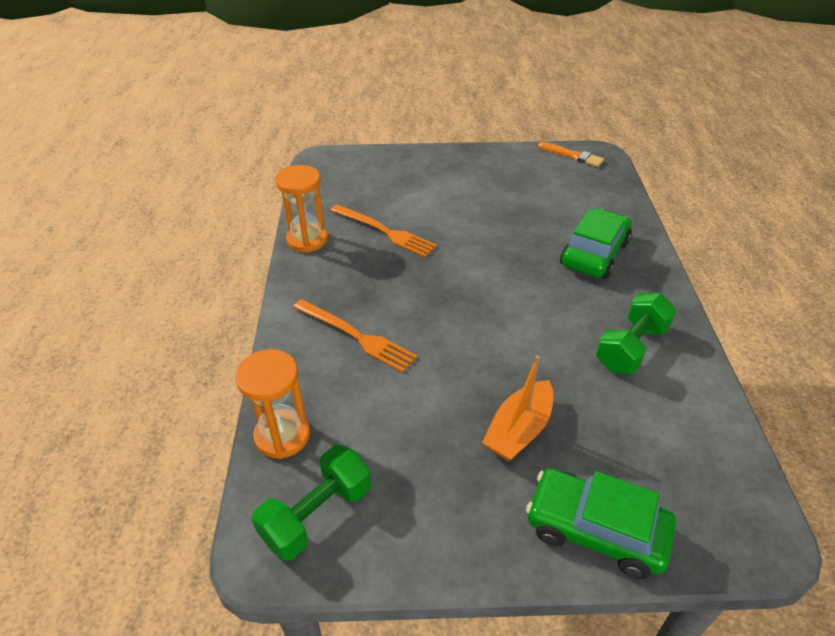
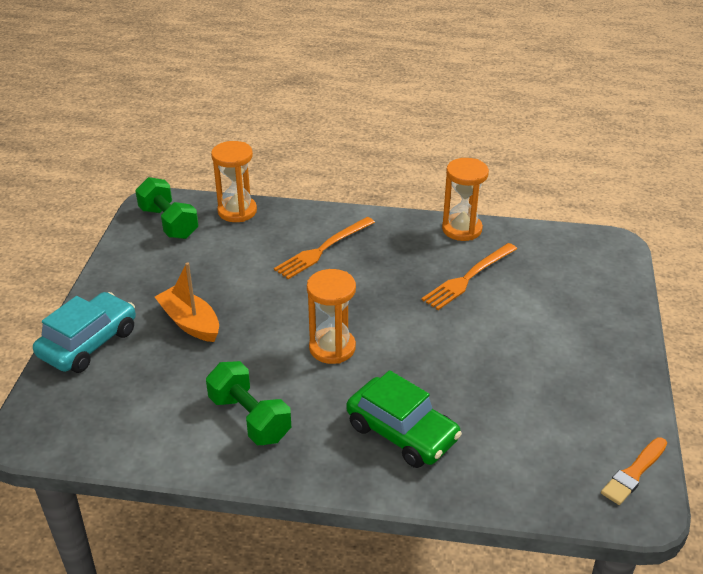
camera: 100 degrees right, 5 degrees down
green car [526,468,676,579] -> turquoise car [33,292,136,373]
none -> orange hourglass [307,269,356,364]

